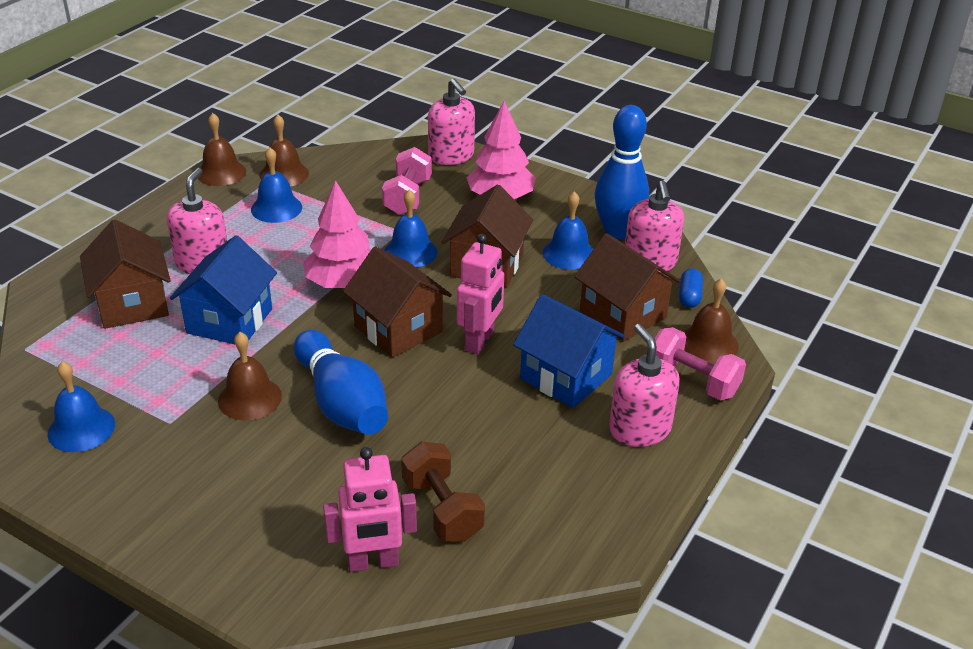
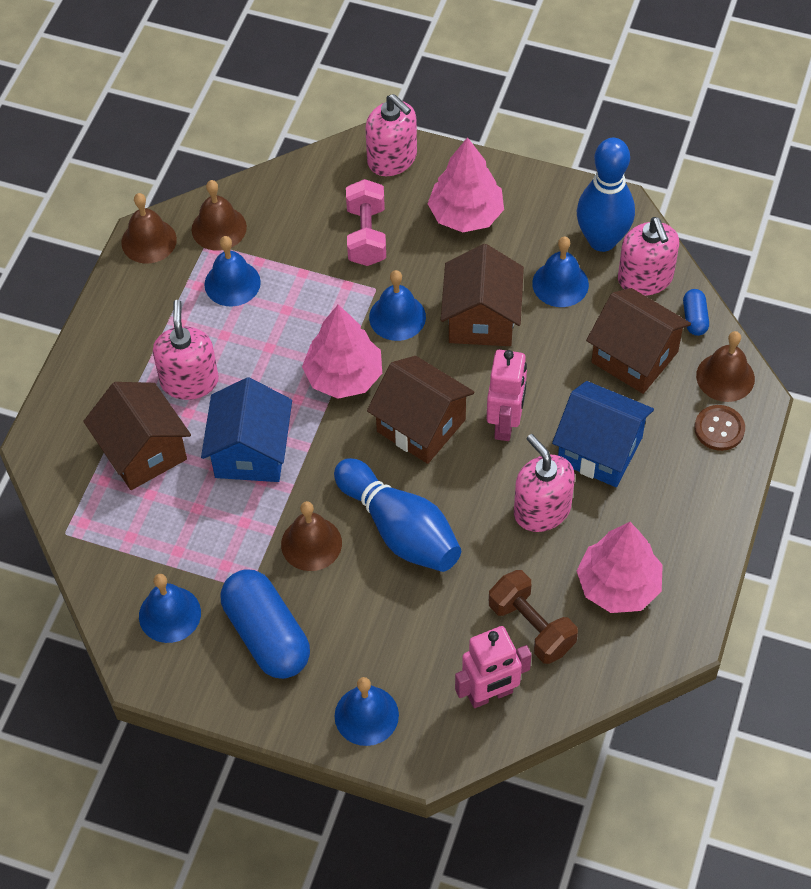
camera: 10 degrees left, 20 degrees up
pink soap dispenser [609,324,680,447] -> pink soap dispenser moved to [514,434,575,532]
pink dumbbell [655,327,746,401] -> brown button [694,405,745,451]
none -> blue capsule [221,569,310,679]
none -> blue bell [335,677,399,746]
none -> pink tree [577,522,663,613]

